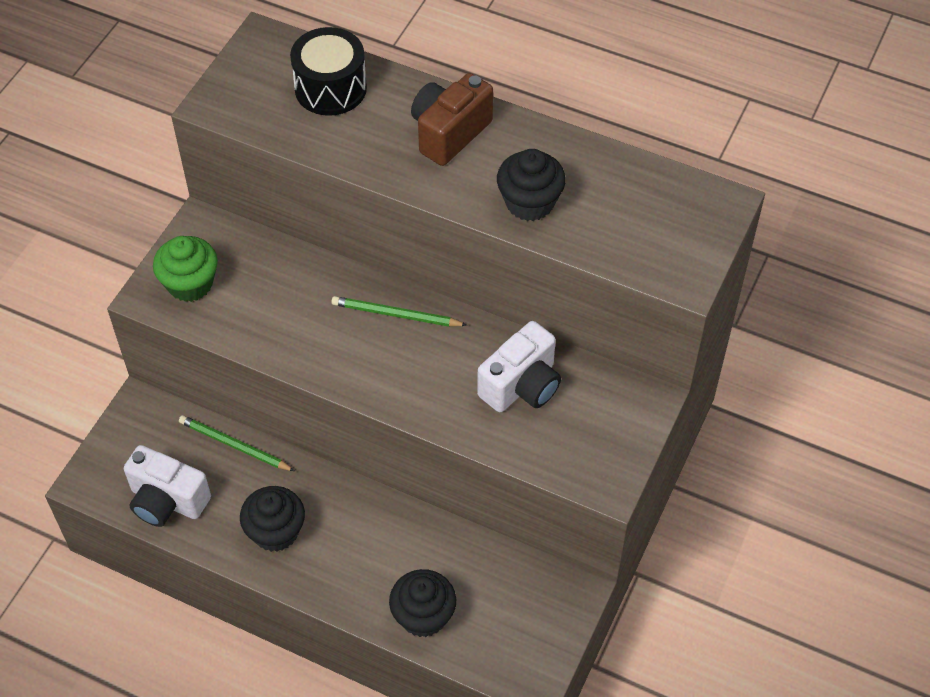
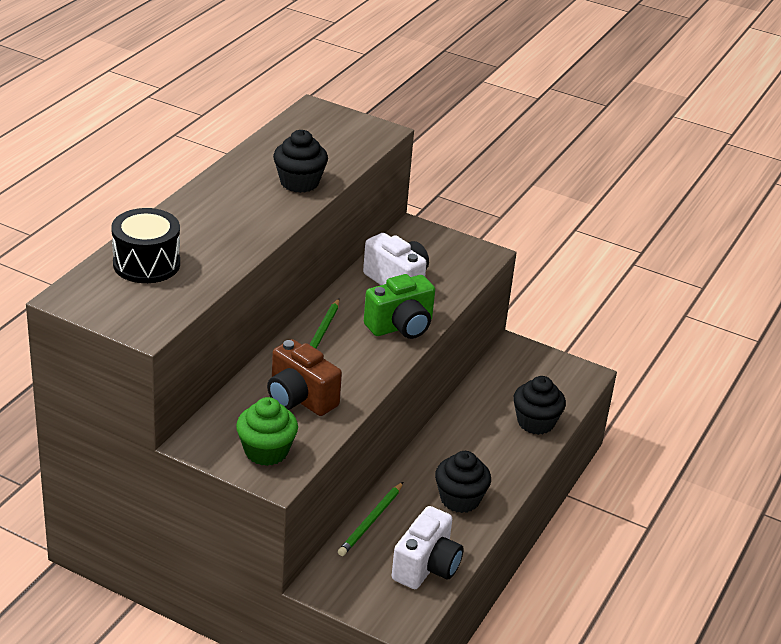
camera: 90 degrees left, 20 degrees down
brown camera [411,73,493,166] -> brown camera moved to [267,339,342,416]
none -> green camera [364,274,435,339]

